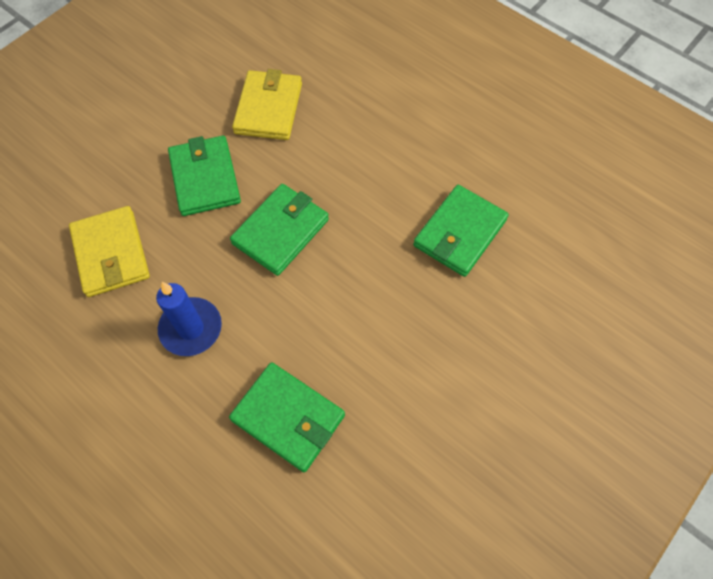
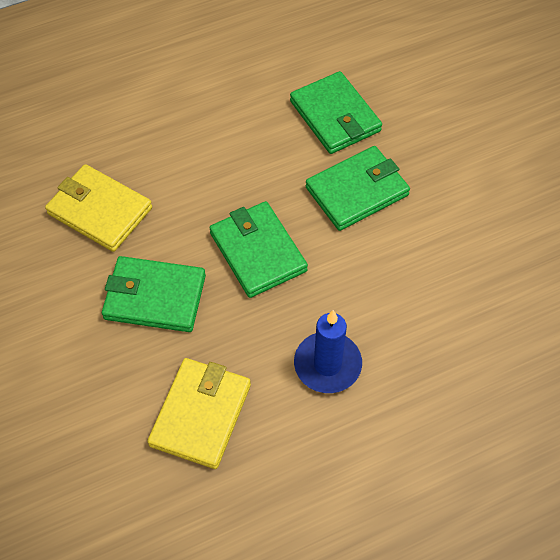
camera: 65 degrees left, 5 degrees down
yellow wallet [69,206,150,297] -> yellow wallet turned 75 degrees counterclockwise [147,358,251,469]
green wallet [229,362,345,472] -> green wallet moved to [306,146,410,231]

